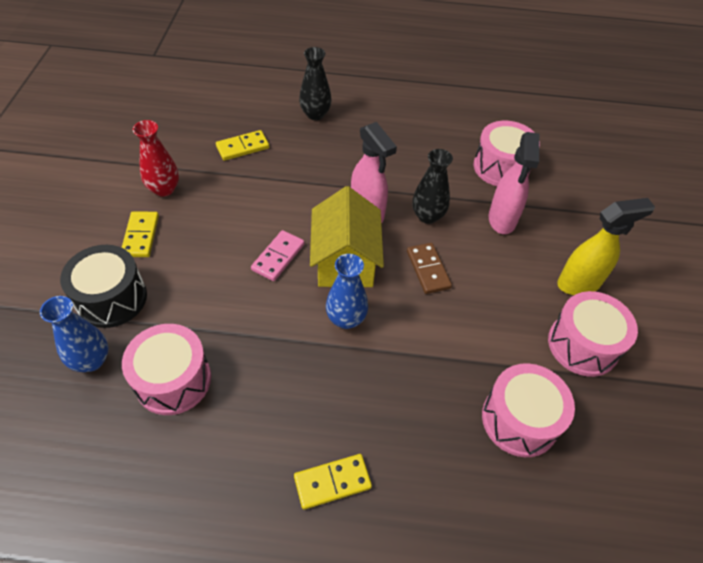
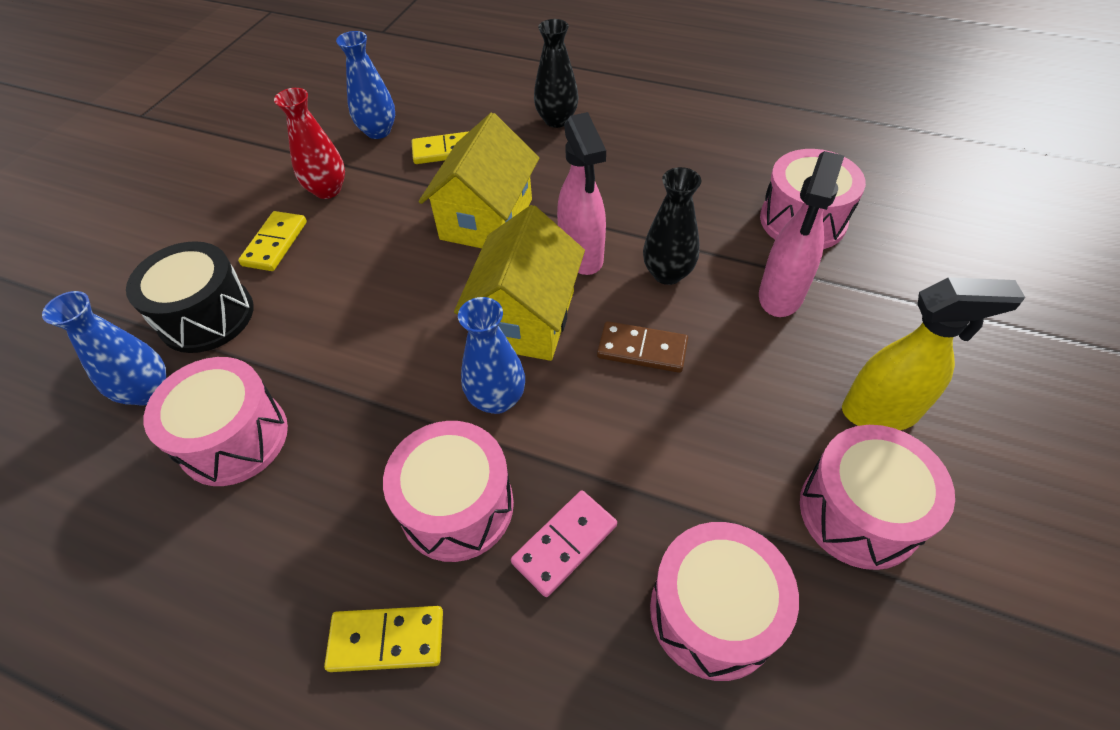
camera: 20 degrees right, 0 degrees up
pink domino [251,230,305,281] -> pink domino moved to [511,490,617,597]
brown domino [407,243,452,294] -> brown domino turned 75 degrees counterclockwise [597,321,688,373]
none -> blue vase [336,31,395,139]
none -> pink drum [383,421,514,562]
none -> yellow house [419,113,539,248]

